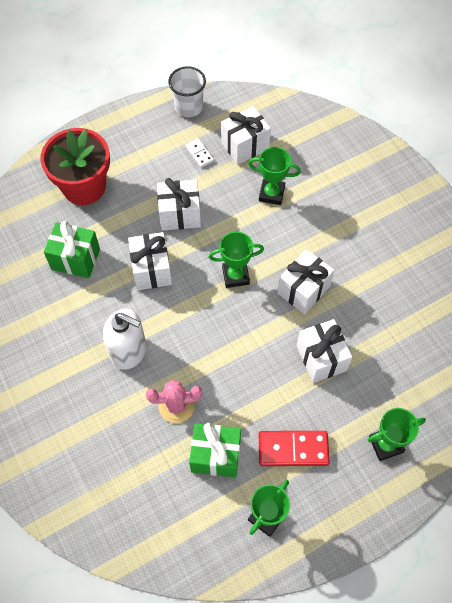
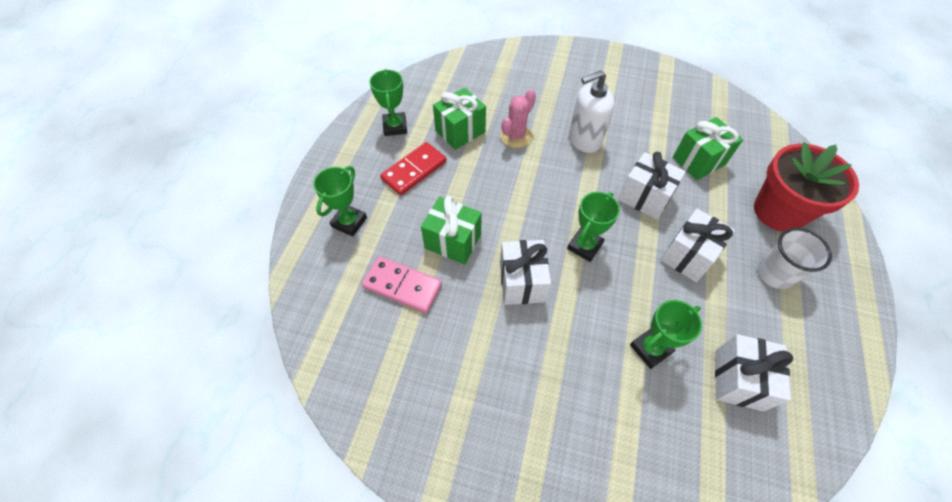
camera: 135 degrees right, 5 degrees down
white cup [168,66,206,118] -> white cup moved to [758,228,832,289]
white domino [186,138,214,168] -> none
white gift [296,319,352,383] -> green gift [421,196,482,265]
none -> pink domino [362,256,442,313]

